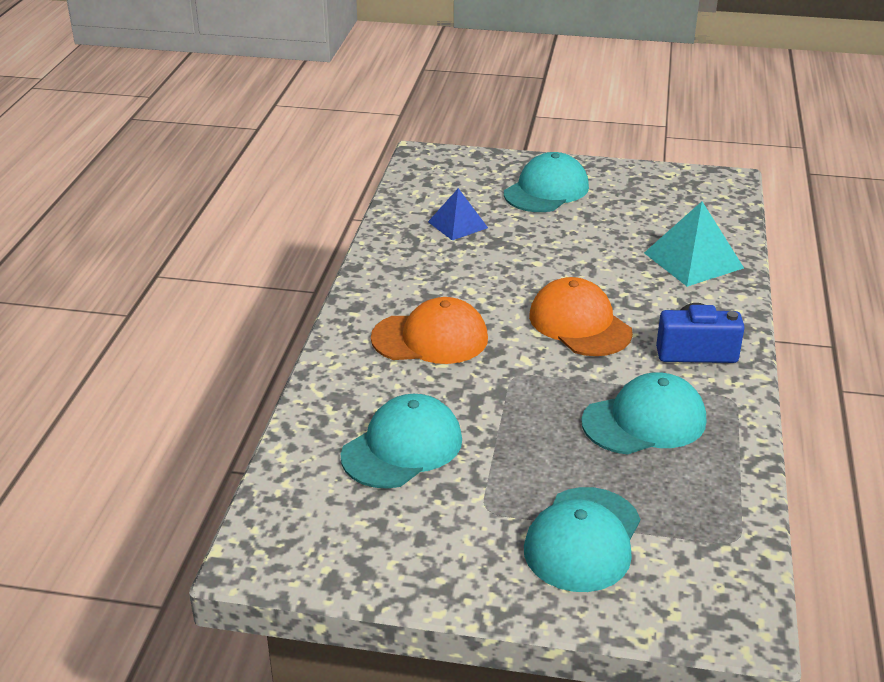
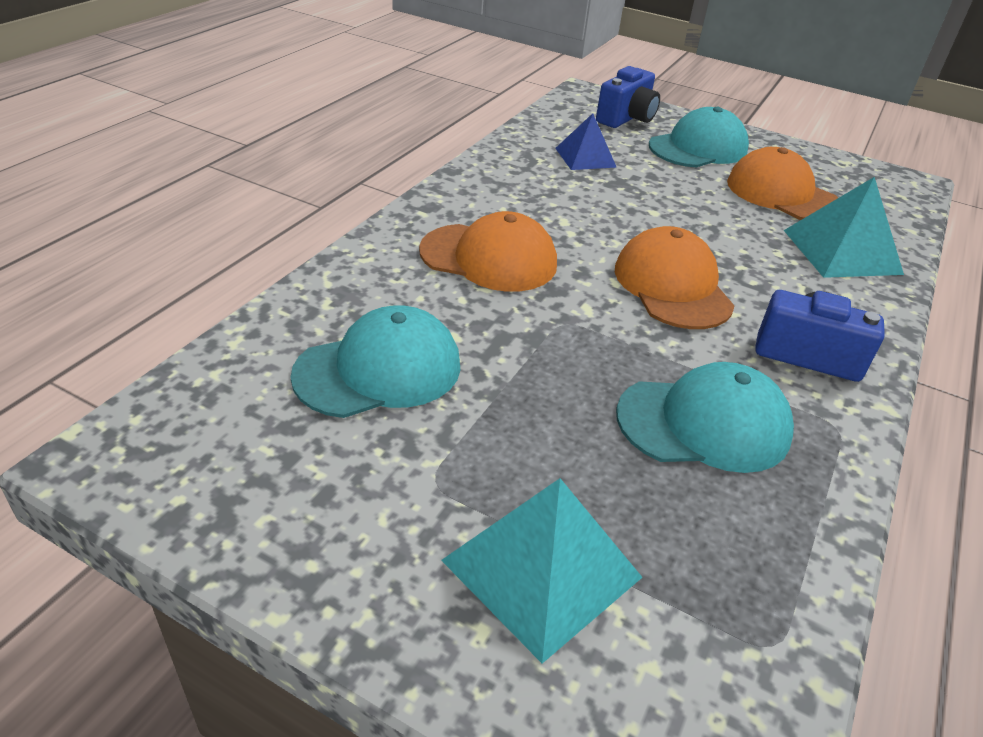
camera: 15 degrees right, 5 degrees up
turquoise cap [524,487,640,592] -> turquoise pyramid [441,478,642,664]
none -> blue camera [596,66,660,128]
none -> orange cap [727,147,838,220]

